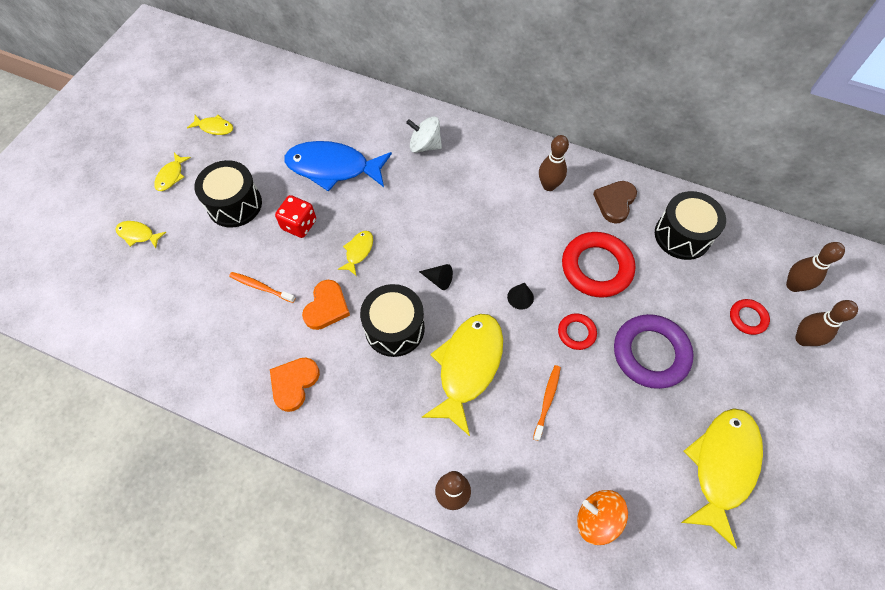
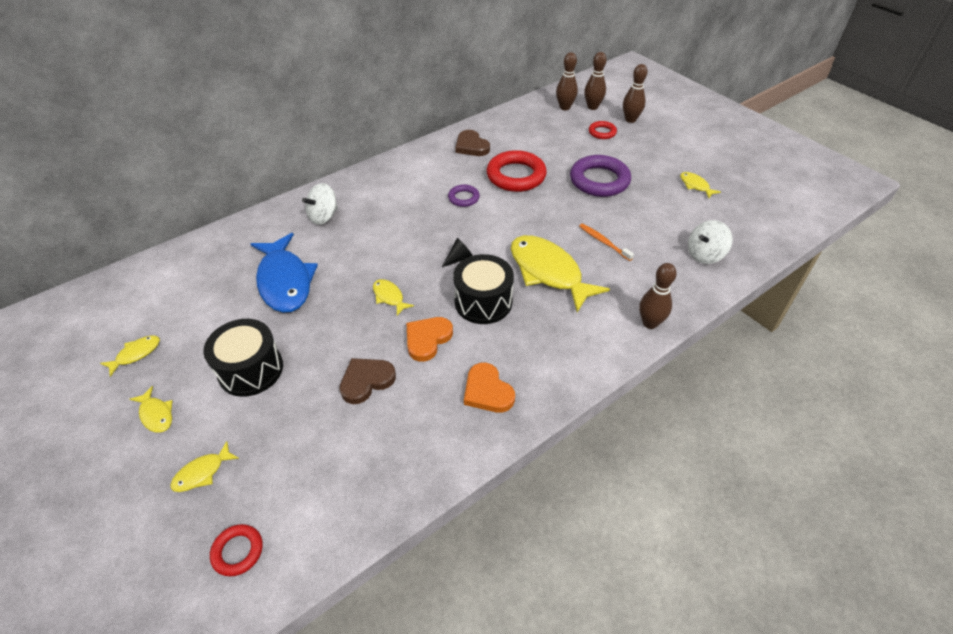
camera: 60 degrees left, 15 degrees down
orange toothbrush [229,272,295,303] -> brown heart [340,358,396,404]
red dice [275,195,316,238] -> none
blue fish [284,141,392,192] -> blue fish turned 60 degrees counterclockwise [251,233,318,313]
orange heart [302,280,350,330] -> orange heart turned 105 degrees counterclockwise [406,317,453,362]
black cone [507,283,534,310] -> none
brown bowling pin [539,135,569,191] -> brown bowling pin moved to [556,52,578,110]
red ring [558,313,597,350] -> red ring moved to [210,524,263,576]
orange spinning top [577,490,628,545] -> white spinning top [688,220,733,264]
black drum [655,191,726,260] -> none
yellow fish [681,408,763,549] -> yellow fish [680,172,721,198], size x0.45
none -> purple ring [448,184,480,207]

